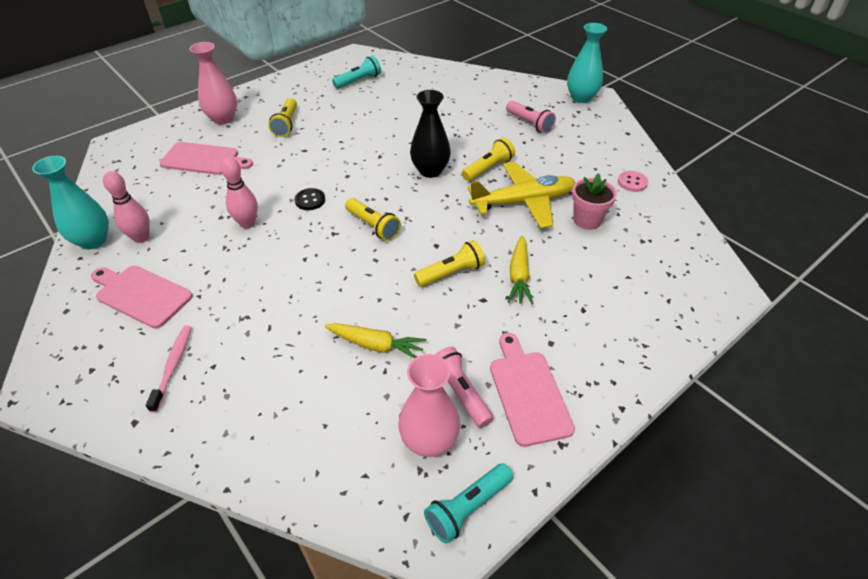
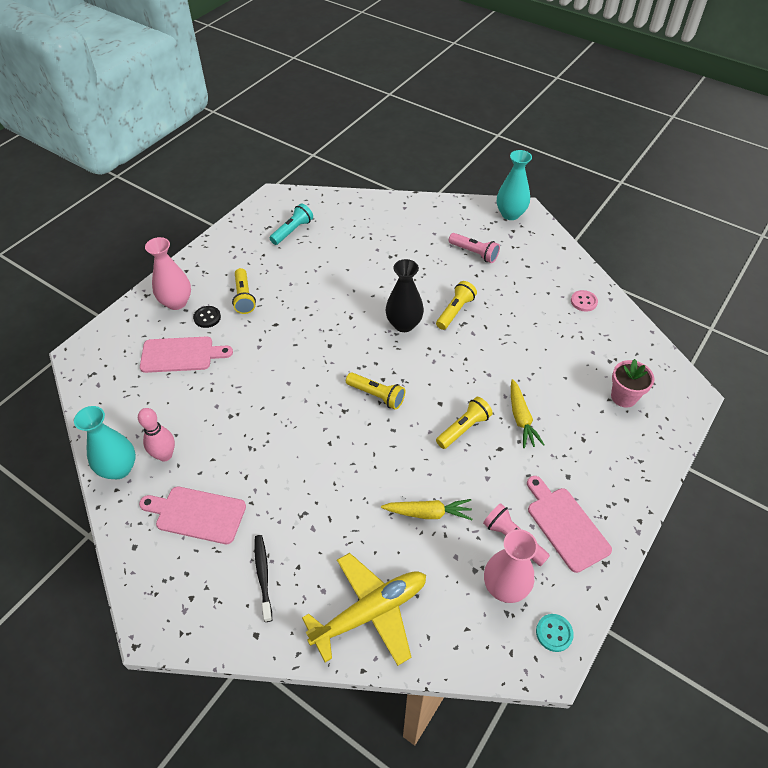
camera: 15 degrees left, 5 degrees up
pink toothbrush [146,326,192,413] -> black toothbrush [254,535,272,622]
pink bowling pin [221,157,258,229] -> none
black button [295,188,325,210] -> black button moved to [193,306,221,328]
turquoise flashlight [424,463,513,544] -> turquoise button [536,614,574,652]
yellow plane [468,162,576,228] -> yellow plane moved to [302,553,426,666]
pink flower pot [572,173,617,230] -> pink flower pot moved to [611,359,655,408]

